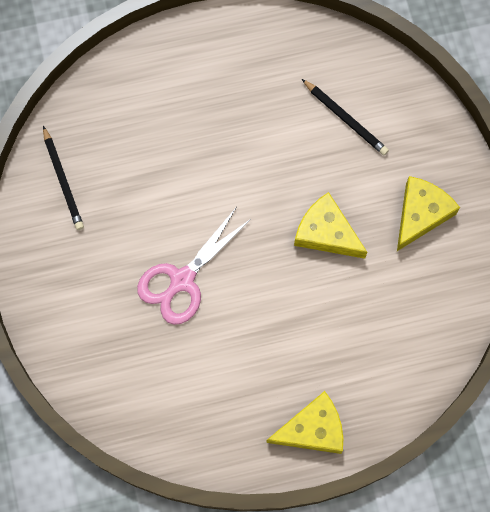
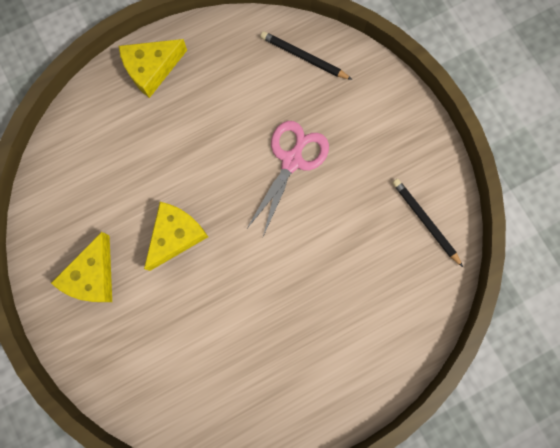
camera: 165 degrees right, 5 degrees up
yellow cheese [294,192,367,259] -> yellow cheese turned 75 degrees counterclockwise [144,202,208,271]
black pencil [302,79,389,155] -> black pencil moved to [260,31,352,80]

